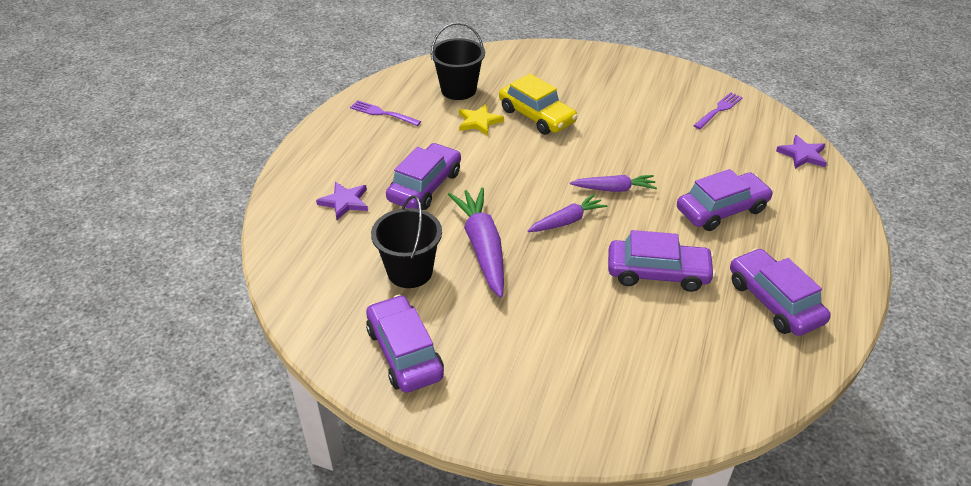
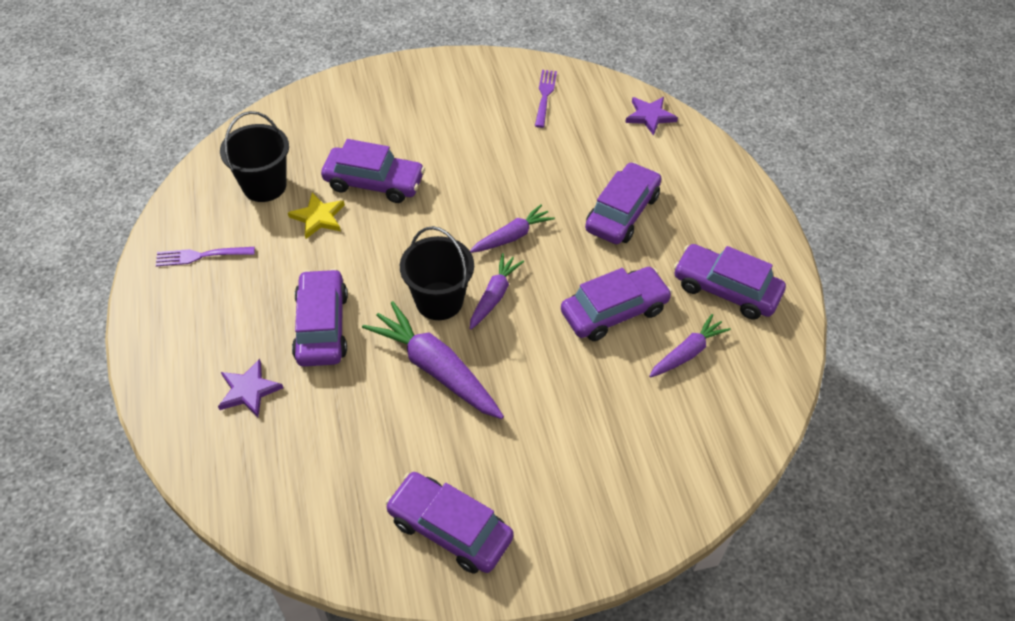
camera: 35 degrees left, 10 degrees up
black bucket [371,195,442,288] -> black bucket moved to [400,226,474,320]
yellow car [499,74,578,135] -> purple car [321,139,425,203]
none -> purple carrot [649,314,731,378]

